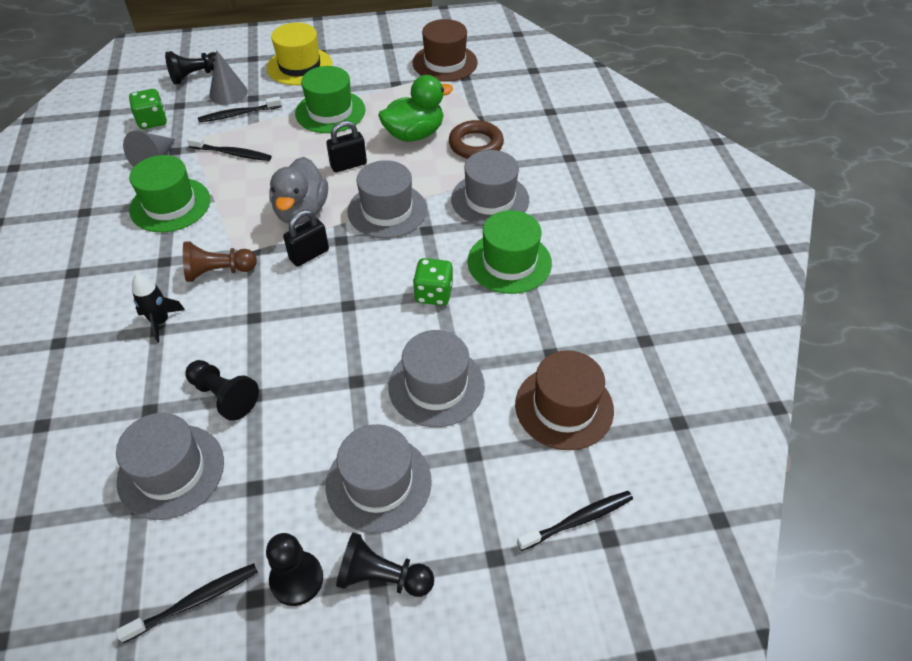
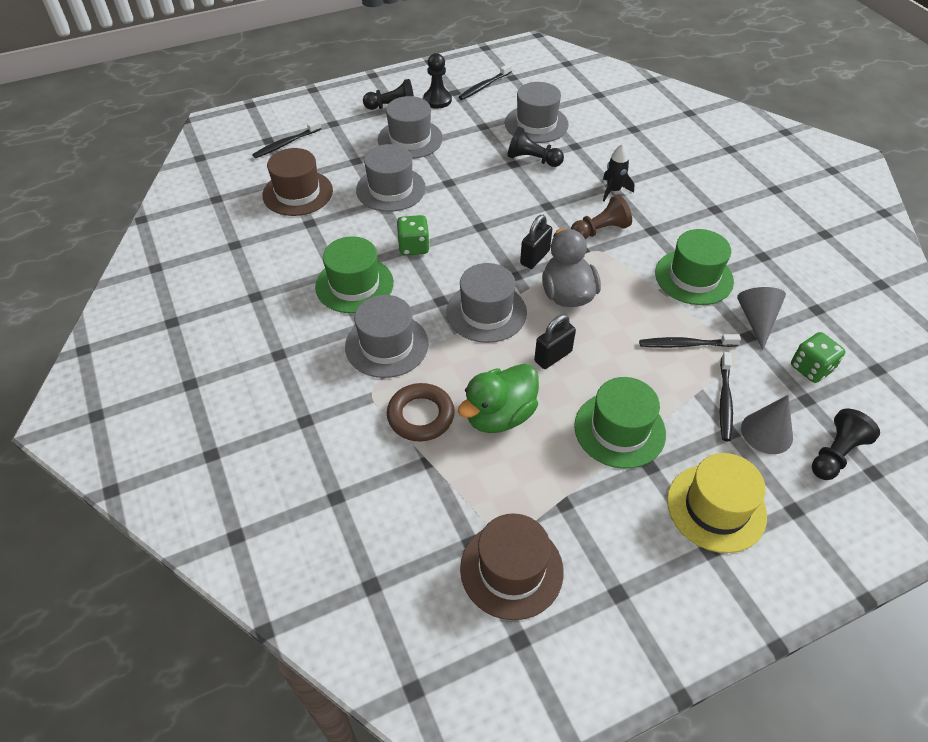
camera: 165 degrees right, 0 degrees up
black toothbrush [198,96,282,123] -> black toothbrush turned 135 degrees clockwise [720,352,733,441]

